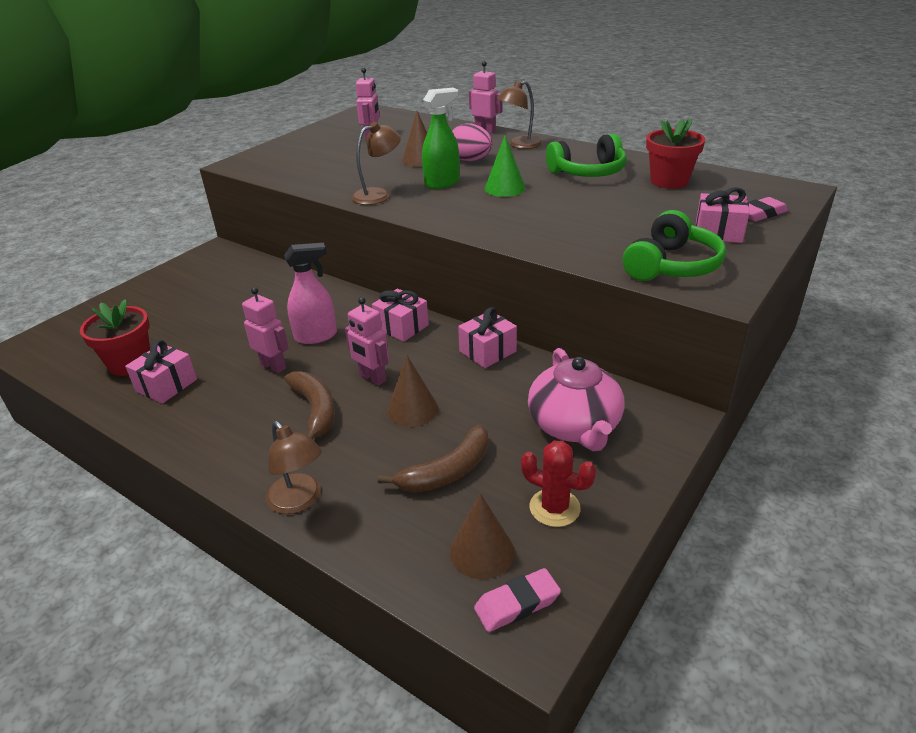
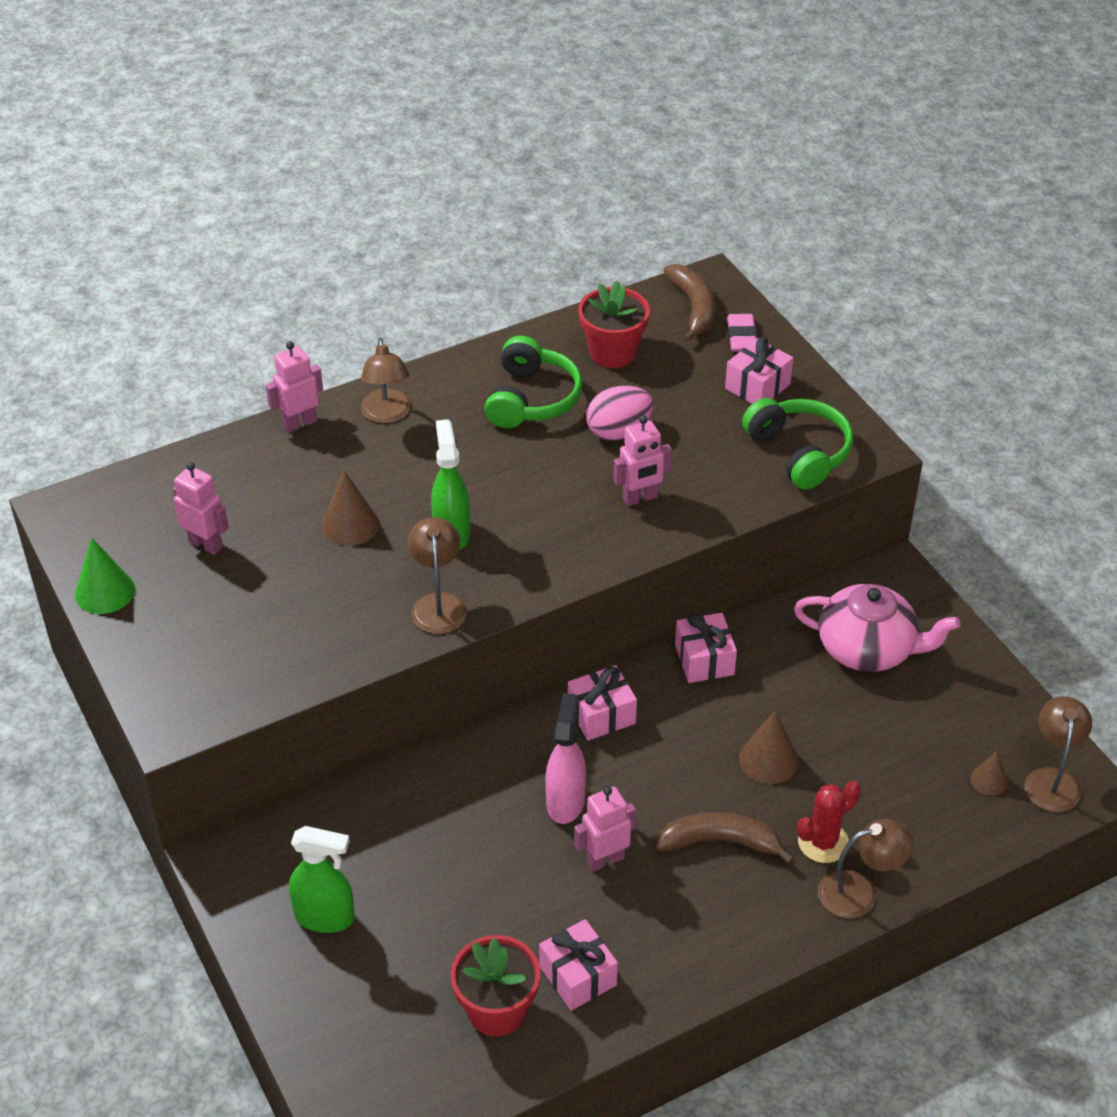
camera: 65 degrees left, 10 degrees up
pink robot [345,297,389,386] -> pink robot moved to [613,415,672,506]
brown banana [378,425,488,493] -> brown banana moved to [664,264,715,342]
brown cone [450,493,514,579] -> brown cone [971,751,1008,795], size x0.61
pink egg [452,123,493,161] -> pink egg moved to [586,386,653,441]
pink eraser [474,568,561,632] -> brown lamp [1024,696,1092,812]
green cone [485,135,526,197] -> green cone moved to [75,537,135,614]
red cactus [521,441,596,527] -> red cactus moved to [797,781,861,863]
none -> green spray bottle [289,826,355,933]

